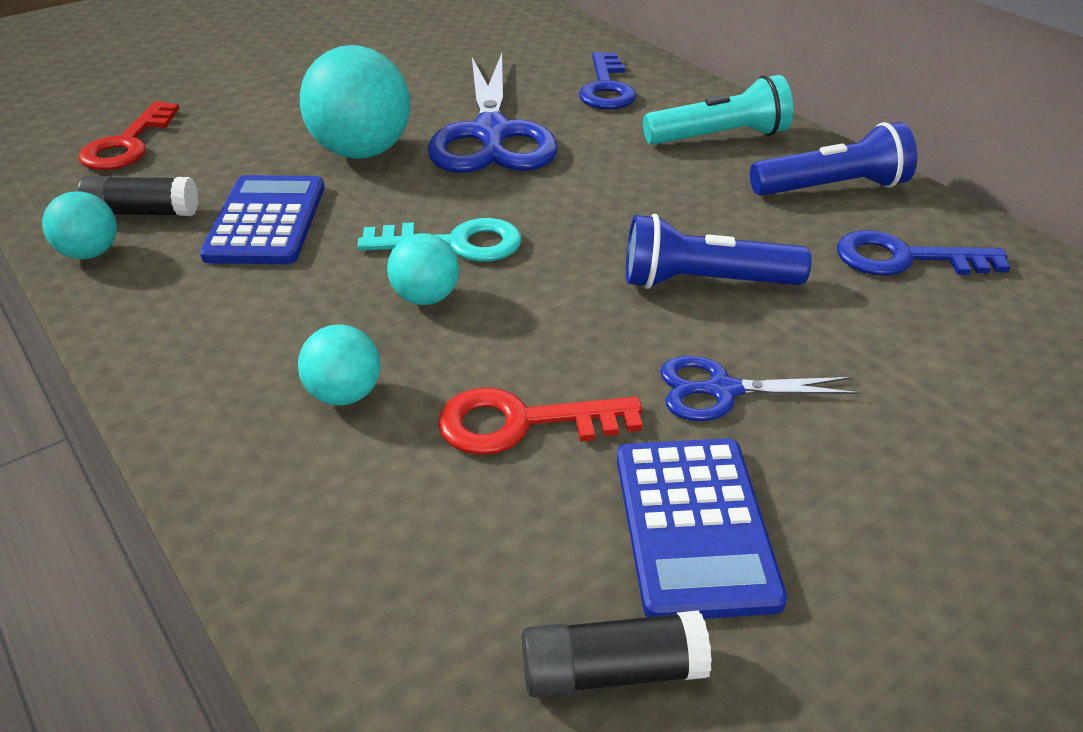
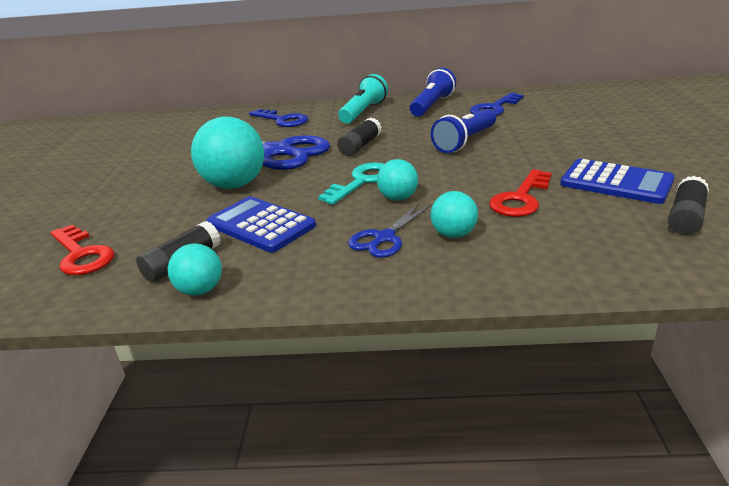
camera: 50 degrees left, 10 degrees down
blue scissors [660,356,860,421] -> blue scissors moved to [348,203,431,258]
none -> black glue stick [337,118,382,156]

